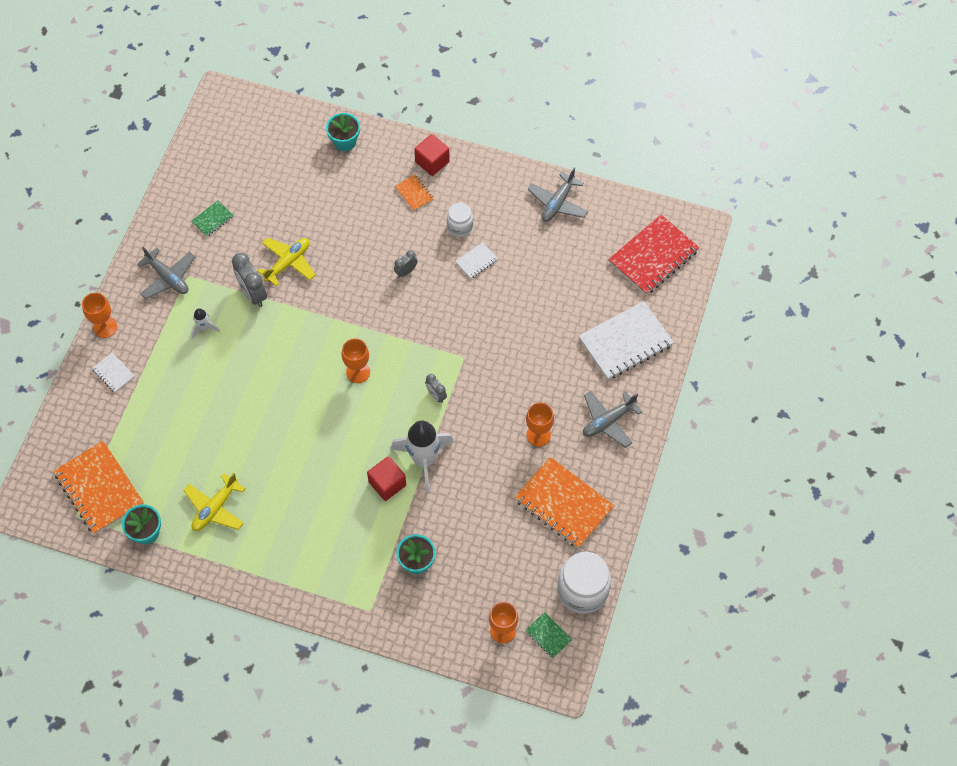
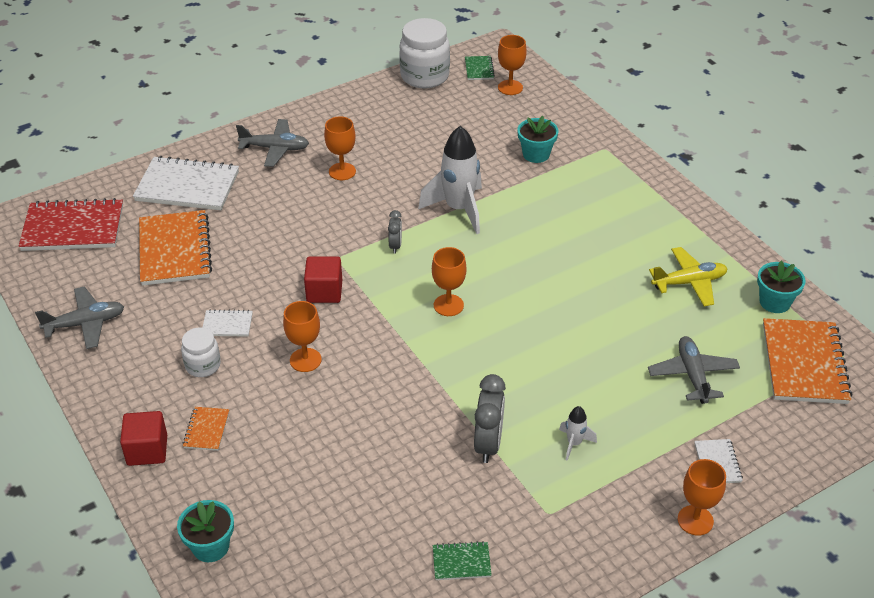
camera: 140 degrees left, 20 degrees down
grey plane [137,247,195,299] -> grey plane moved to [648,336,740,404]
yellow plane [257,237,315,287] -> none
red cube [367,456,406,501] -> red cube moved to [304,256,342,303]
grey clock [394,250,417,278] -> orange goblet [283,301,322,372]
orange notebook [514,457,614,548] -> orange notebook moved to [139,210,212,286]

